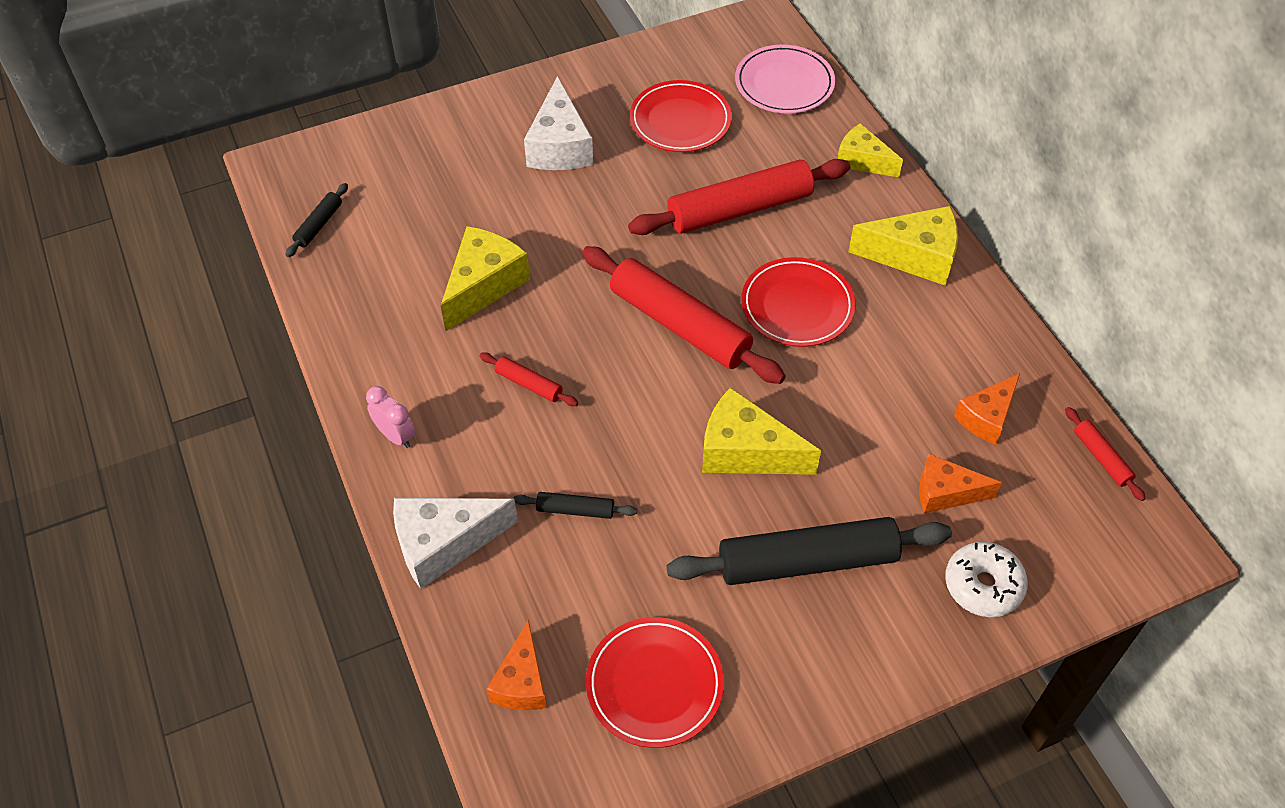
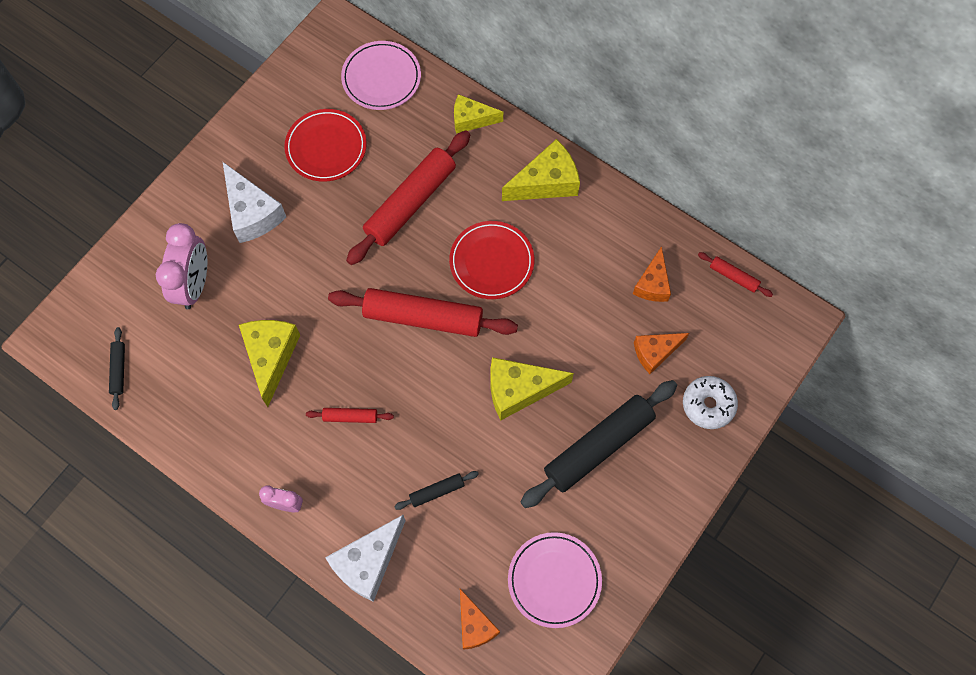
camera: 30 degrees left, 15 degrees up
red plate [586,617,724,748] -> pink plate [508,532,602,628]
none -> pink clock [156,223,207,309]

